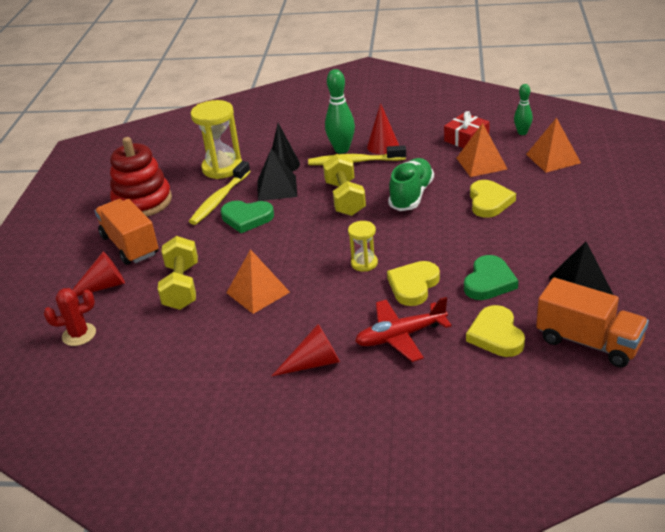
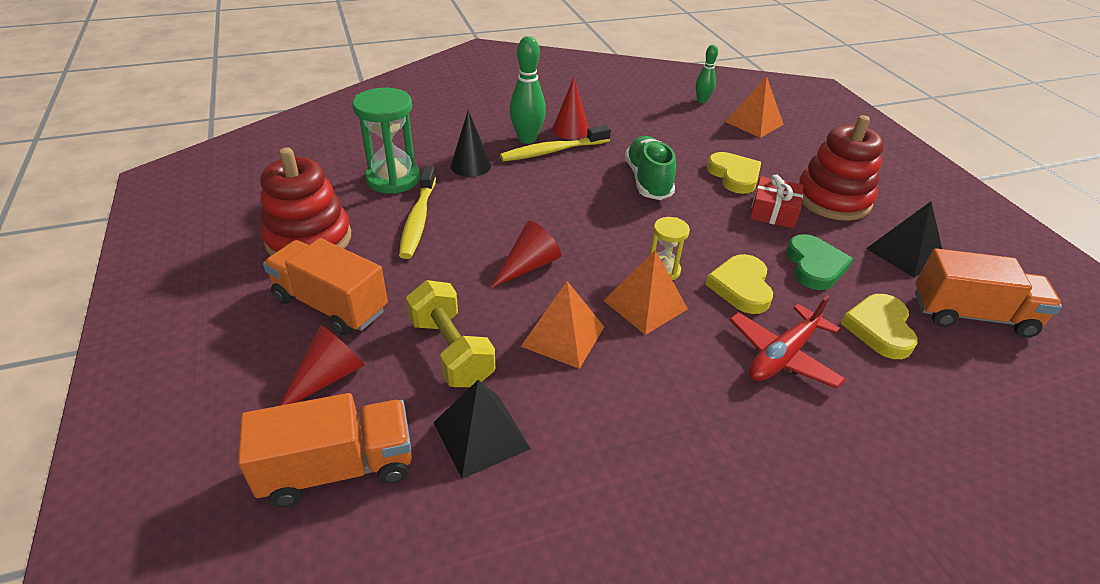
camera: 30 degrees left, 5 degrees up
red cactus [44,288,96,346] -> orange truck [238,393,412,507]
yellow hourglass [191,100,242,179] -> green hourglass [352,88,420,194]
green heart [221,201,274,233] -> none
black pyramid [258,148,297,201] -> black pyramid moved to [433,380,531,479]
red cone [272,324,340,376] -> red cone moved to [491,221,561,288]
yellow dumbbell [323,154,366,216] -> none
red gift [444,111,490,148] -> red gift moved to [750,174,804,228]
orange pyramid [457,123,507,177] -> orange pyramid moved to [603,250,688,335]
yellow heart [466,305,525,357] -> yellow heart turned 45 degrees clockwise [841,294,918,359]
none -> red stacking toy [799,115,884,221]

